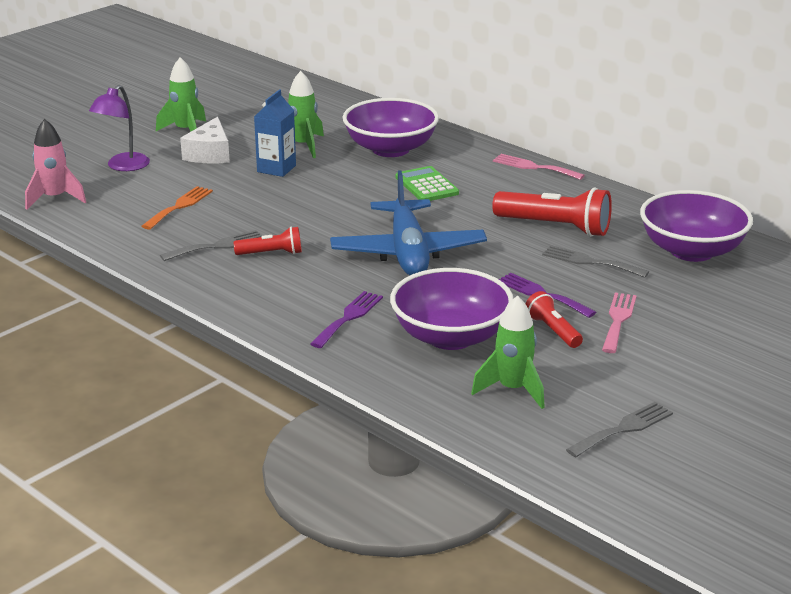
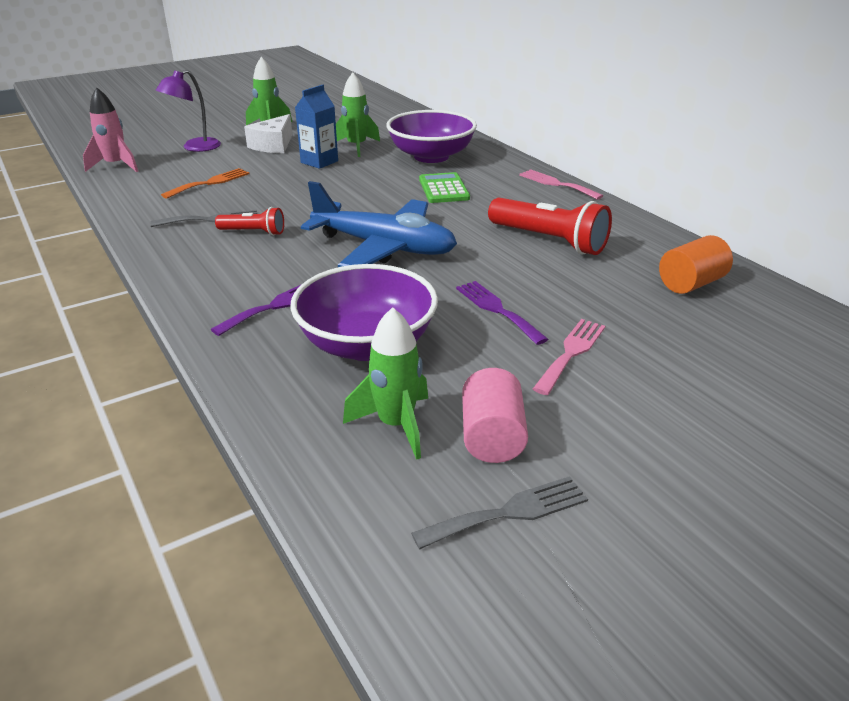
camera: 15 degrees right, 5 degrees up
blue plane [330,170,487,275] -> blue plane turned 75 degrees counterclockwise [301,181,457,267]
red flashlight [525,291,583,348] -> none
grey fork [542,245,649,278] -> none
purple bowl [640,190,753,262] -> orange cylinder [659,235,733,294]
none -> pink cylinder [462,368,528,463]

